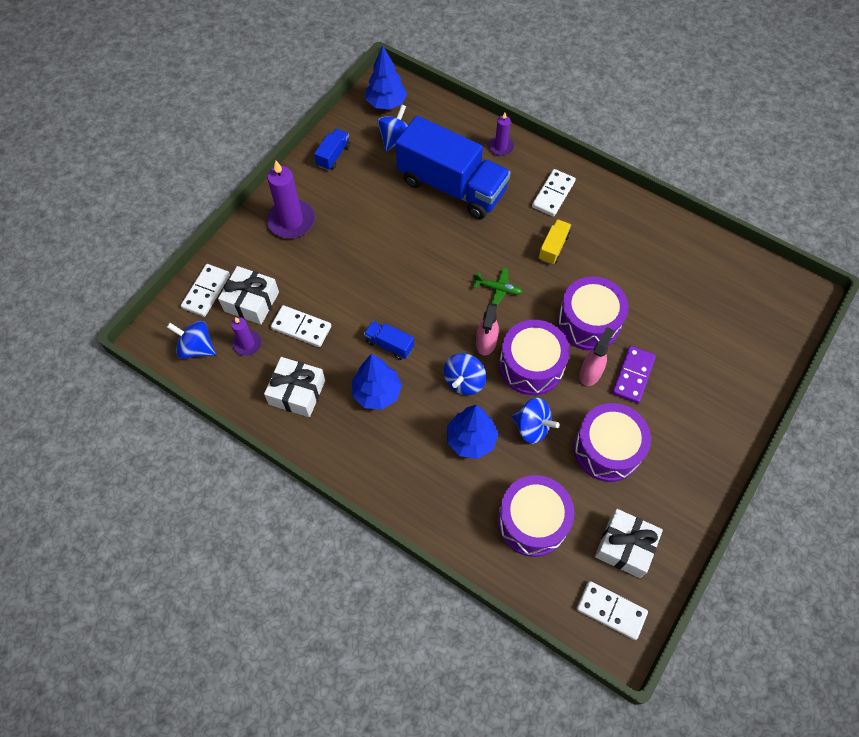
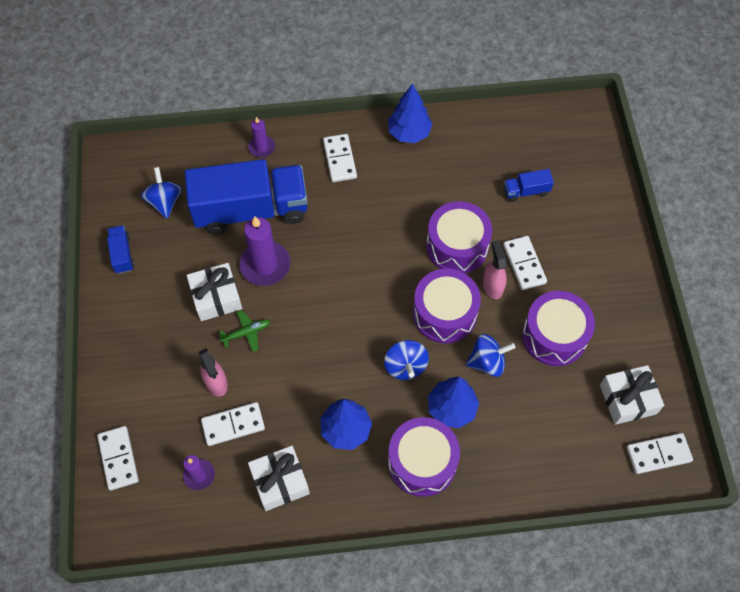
camera: 40 degrees left, 0 degrees up
blue spinning top [167,320,216,359] -> none
white gift [218,266,279,325] -> white gift moved to [187,263,242,321]
purple candle [267,161,315,238] -> purple candle moved to [239,216,291,286]
blue truck [364,321,414,360] -> blue truck moved to [504,169,554,202]
blue tree [366,46,407,110] -> blue tree moved to [388,83,432,143]
green plane [473,268,523,305] -> green plane moved to [219,310,270,352]
pink spray bottle [476,303,499,355] -> pink spray bottle moved to [199,348,228,396]
purple drum [497,475,575,557] -> purple drum moved to [388,417,460,497]
yellow truck [539,219,571,265] -> none
purple domino [612,345,656,404] -> white domino [503,236,547,290]

